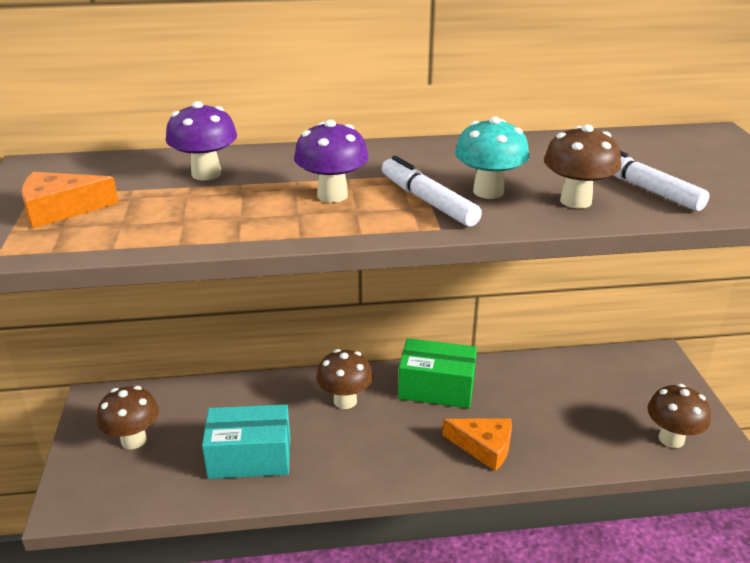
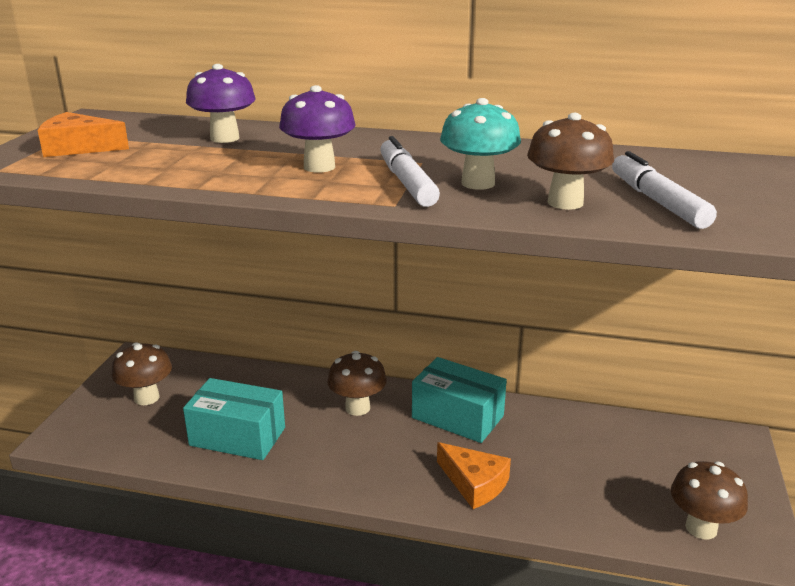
camera: 20 degrees right, 5 degrees down
green box [398,338,477,408] -> turquoise box [412,357,507,443]

